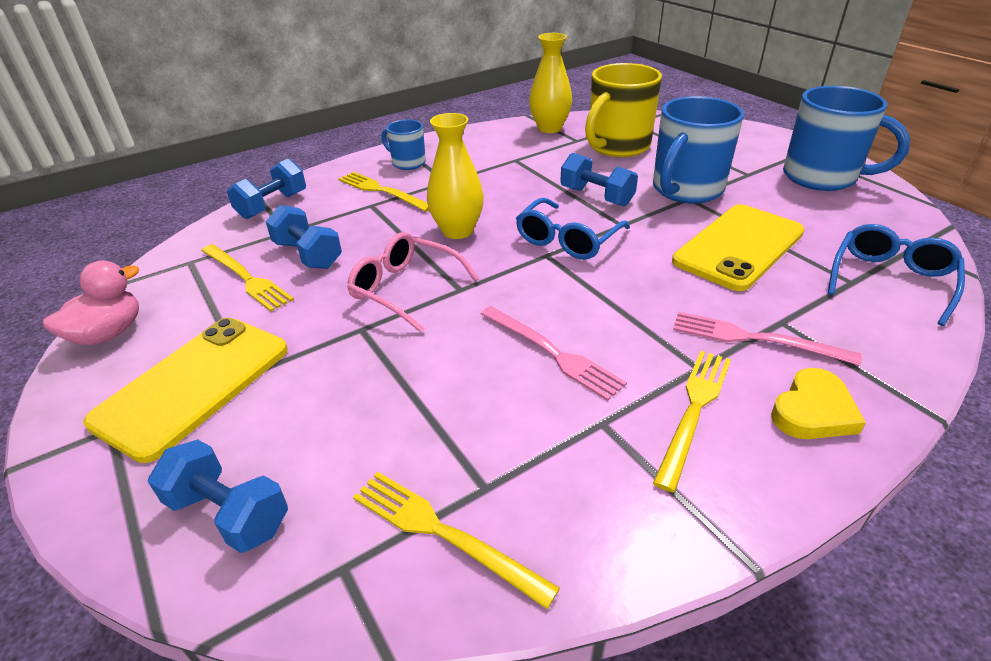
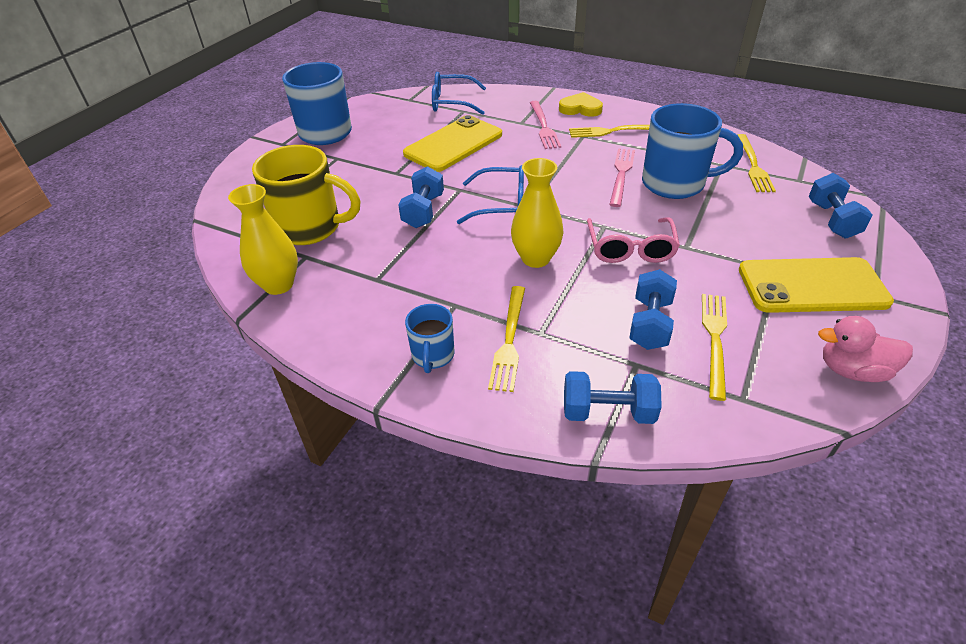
camera: 120 degrees left, 5 degrees up
blue mug [653,96,744,204] -> blue mug moved to [642,103,743,199]
yellow phone [672,204,805,291] -> yellow phone turned 60 degrees counterclockwise [403,115,502,172]

